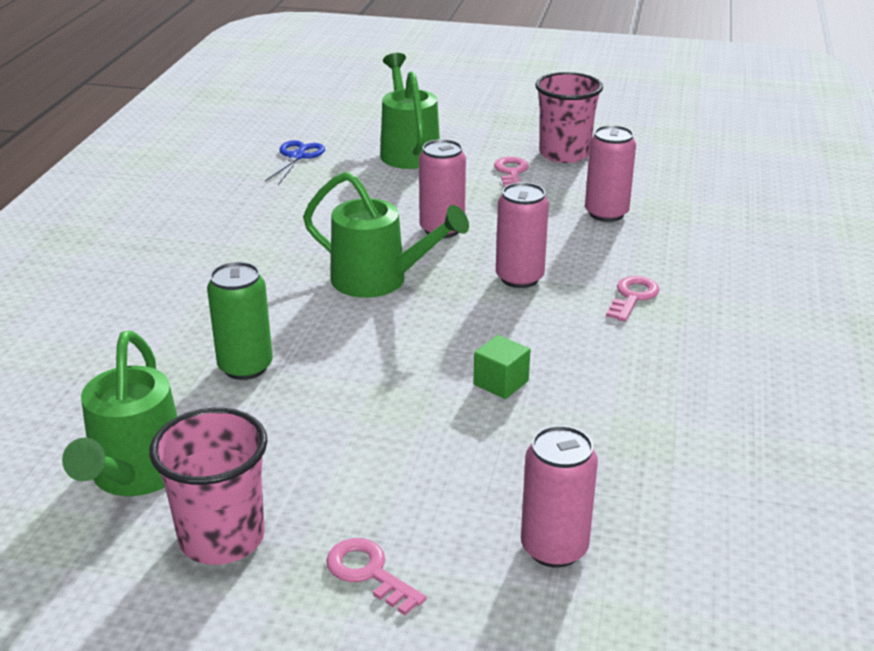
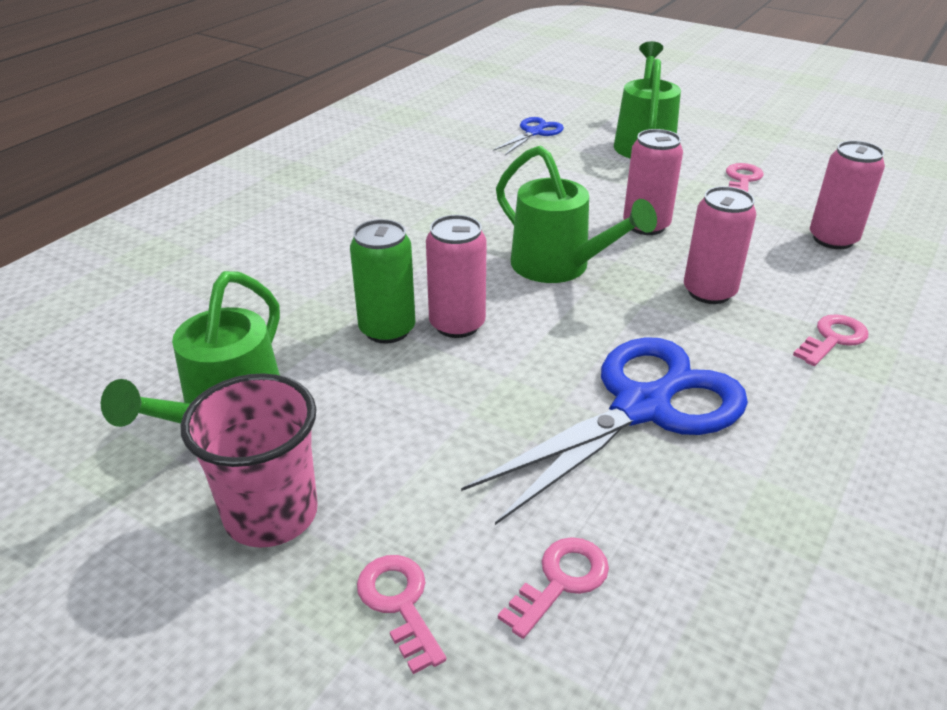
camera: 20 degrees right, 5 degrees up
green cube [474,335,530,399] -> blue scissors [461,337,748,525]
pink can [521,425,598,568] -> pink can moved to [426,215,487,338]
pink cup [535,72,603,163] -> none
none -> pink key [498,537,609,639]

